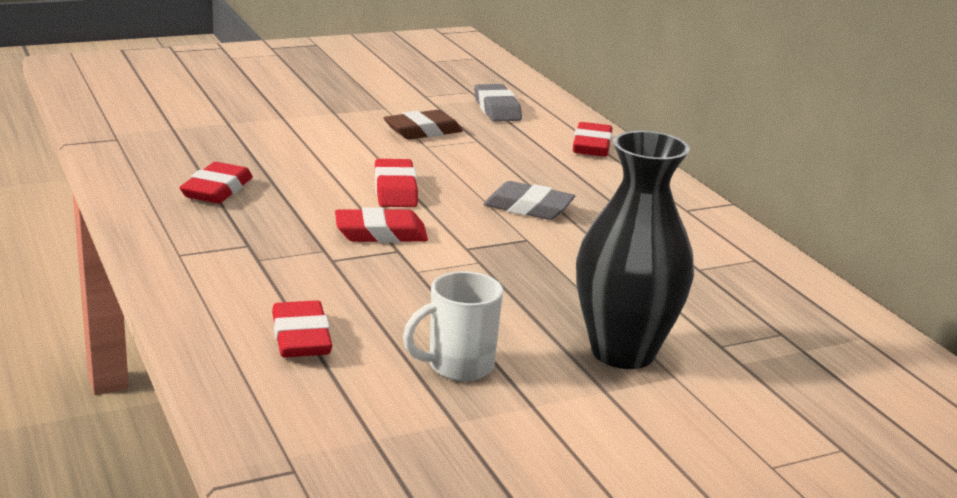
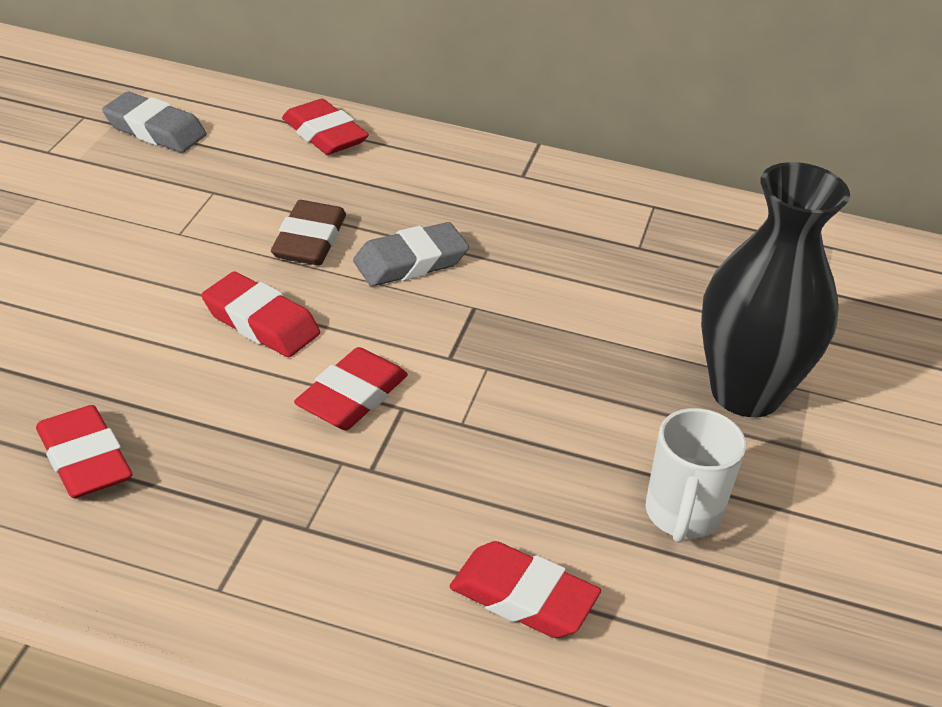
camera: 50 degrees left, 15 degrees up
brown eraser [384,110,463,140] -> brown eraser moved to [271,200,346,266]

